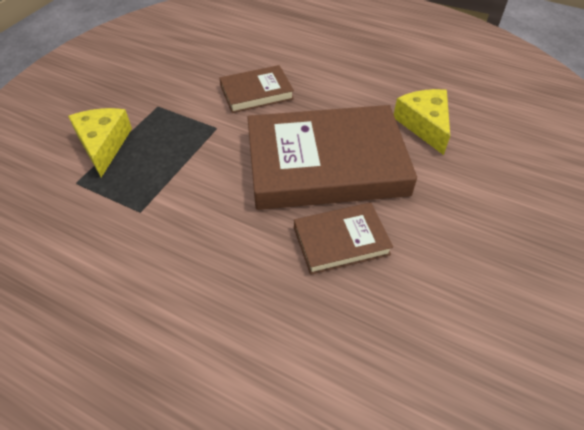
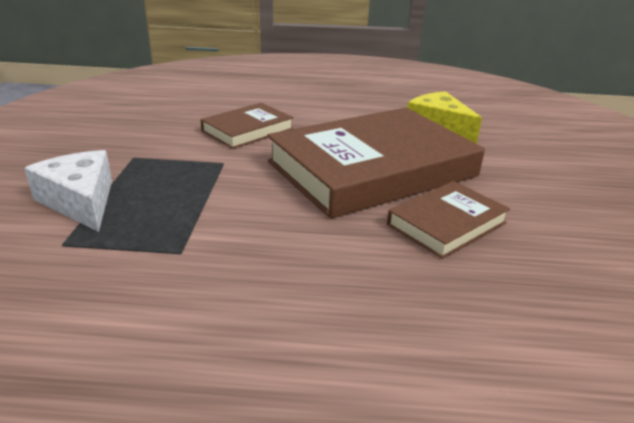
camera: 25 degrees left, 20 degrees down
yellow cheese [68,108,132,177] -> white cheese [24,150,112,232]

